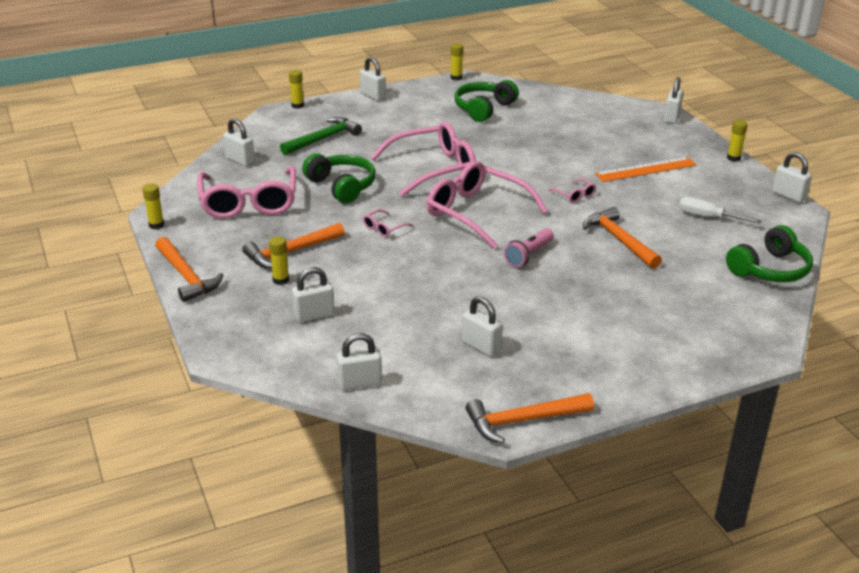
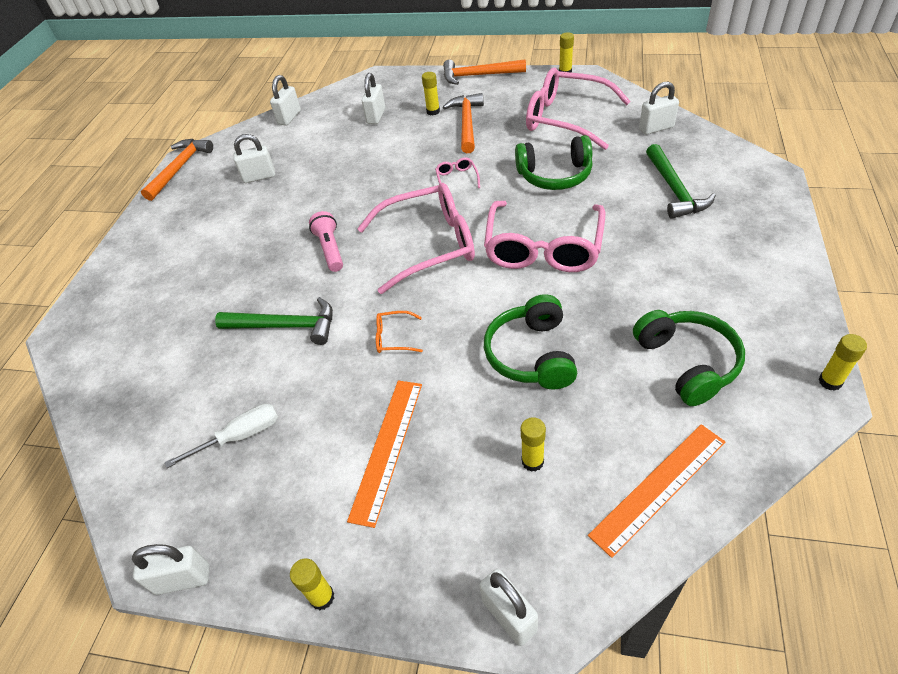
camera: 130 degrees right, 15 degrees up
yellow glue stick [289,70,304,109] -> yellow glue stick moved to [521,417,546,472]
white padlock [360,57,386,101] -> none
pink glasses [548,178,596,203] -> orange glasses [376,311,423,353]
orange hammer [583,207,662,269] -> green hammer [215,297,333,345]
green headphones [726,225,813,282] -> green headphones moved to [484,294,577,389]
none -> orange ruler [588,424,725,558]

